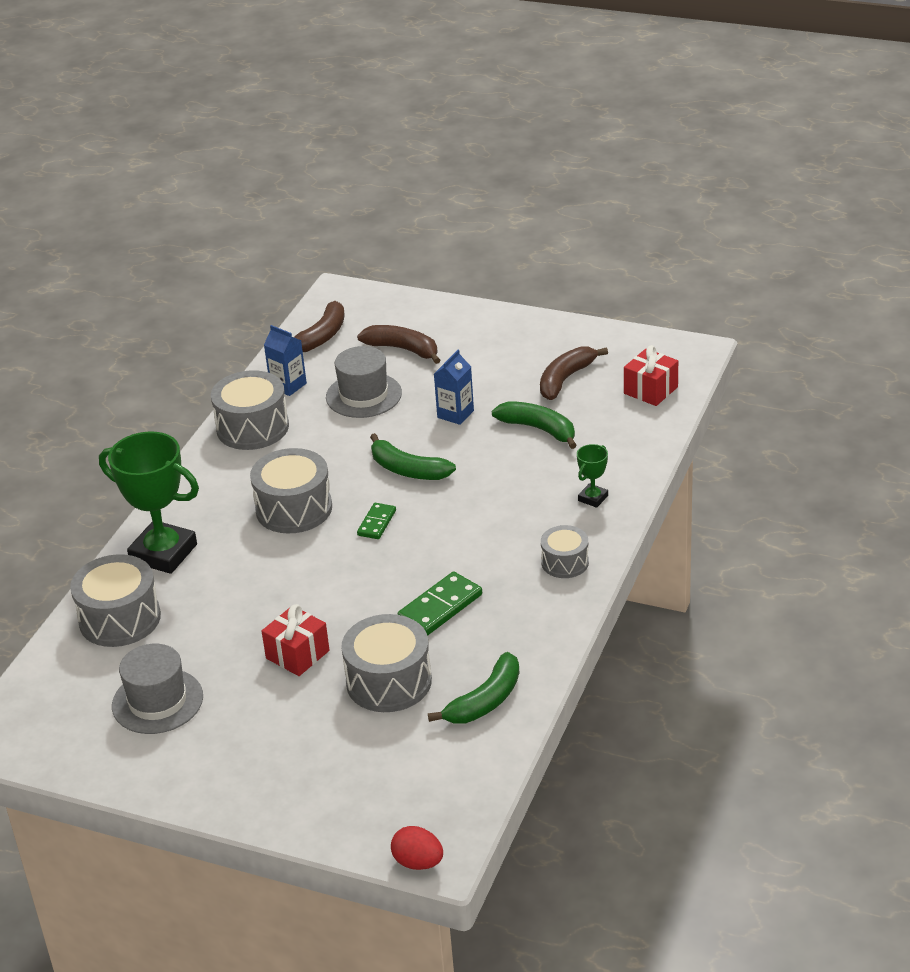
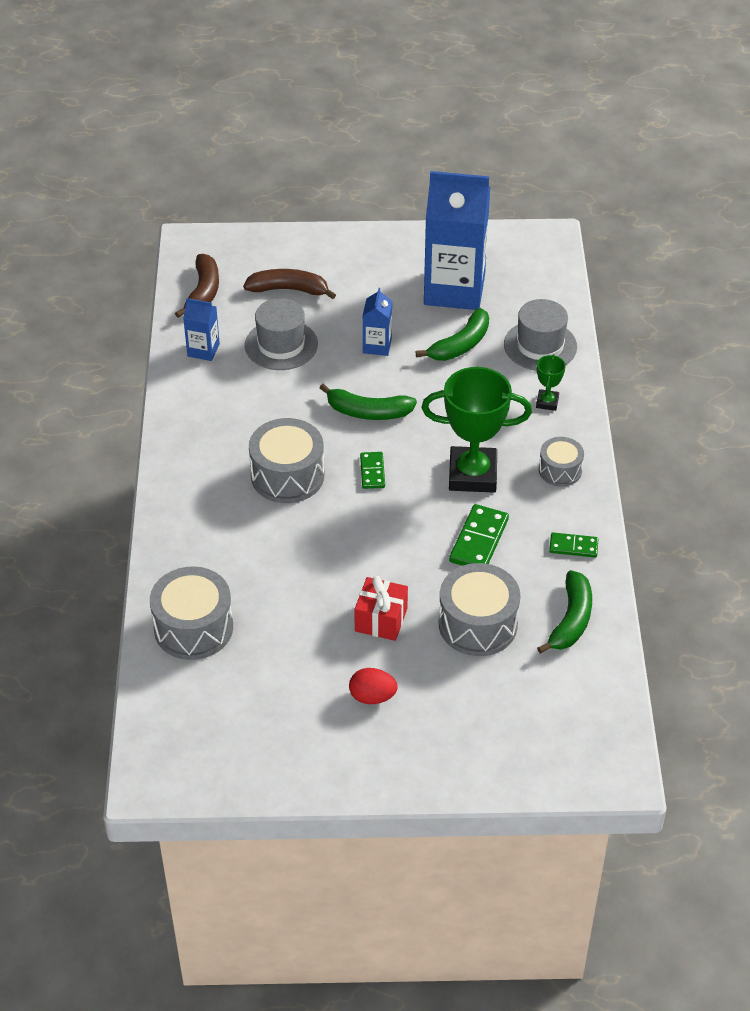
camera: 25 degrees left, 10 degrees up
green trophy [99,432,199,574] -> green trophy moved to [422,367,532,493]
grey hat [112,644,203,734] -> grey hat moved to [504,299,577,371]
grey drum [211,370,289,450] -> none
red egg [391,826,443,870] -> red egg moved to [349,668,398,704]
green banana [492,401,577,449] -> green banana turned 120 degrees clockwise [416,308,489,361]
brown banana [540,346,608,400] -> blue carton [424,171,490,310]
red gift [624,345,678,406] -> none
none -> green domino [549,532,598,558]

